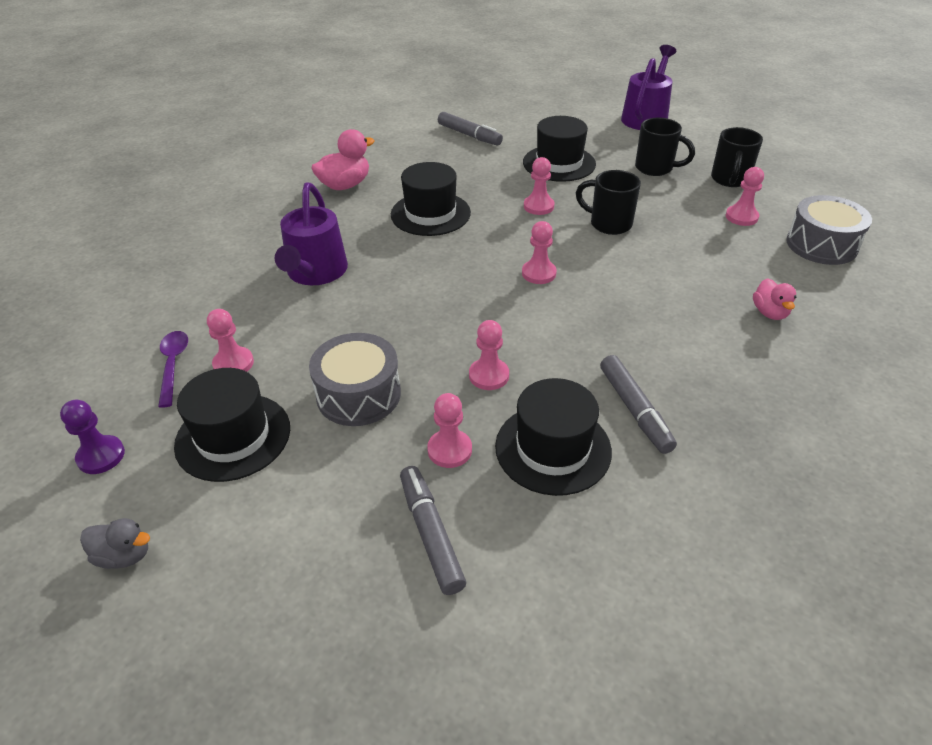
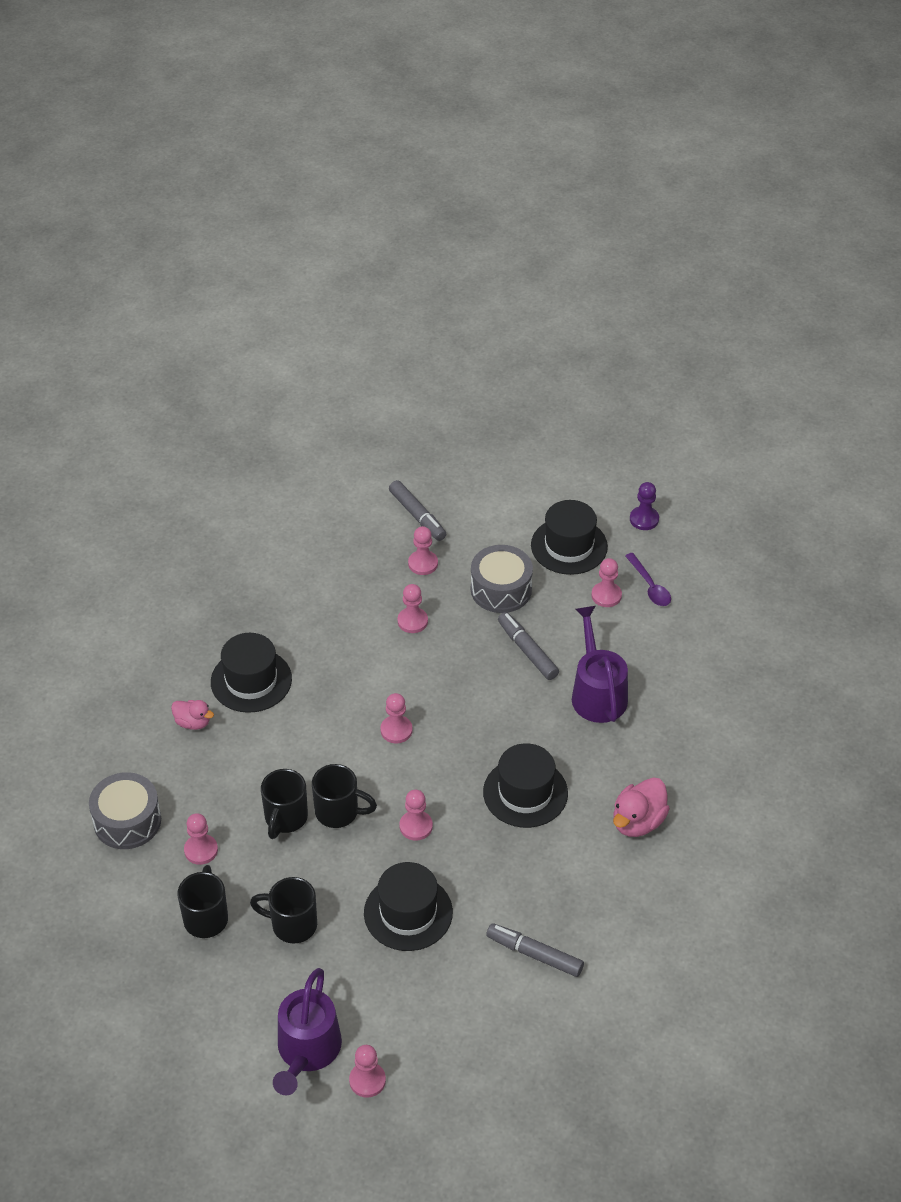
camera: 165 degrees right, 5 degrees up
grey duck [80,518,150,569] -> none
black hat [495,378,612,496] -> black hat moved to [211,633,292,713]
grey marker [600,355,677,454] -> grey marker moved to [498,612,559,680]
pink duck [753,278,796,320] -> pink duck turned 135 degrees clockwise [171,700,214,730]
none -> black mug [261,769,308,839]
none -> pink pawn [349,1045,386,1098]

